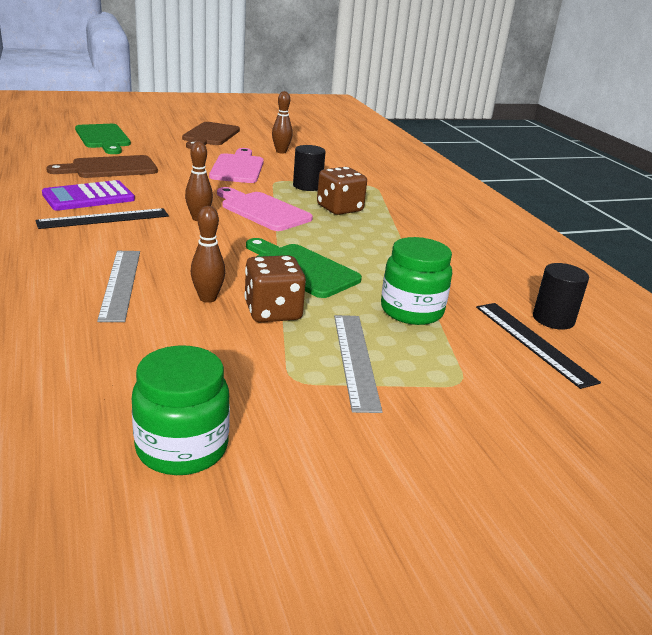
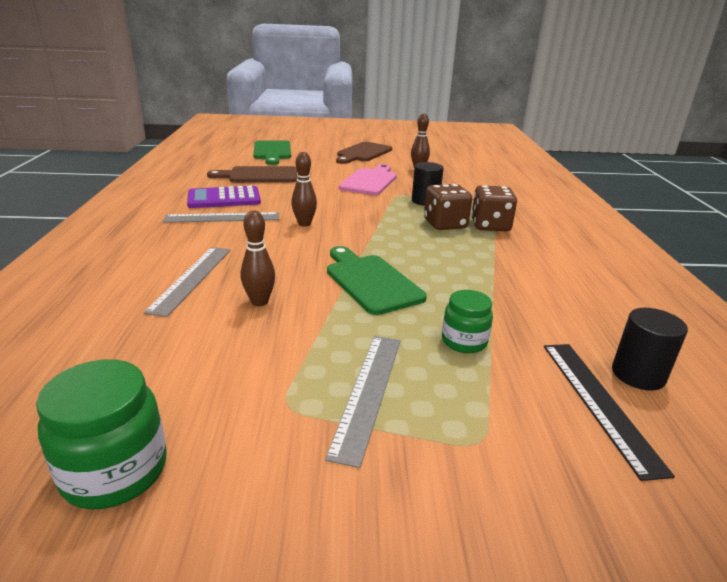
camera: 20 degrees right, 0 degrees up
black ruler [35,208,169,229] -> grey ruler [163,212,279,223]
pink cutting board [217,187,313,231] -> none
brown dice [244,255,306,322] -> brown dice moved to [471,185,517,231]
green jar [381,237,452,325] -> green jar [442,290,493,353], size x0.65

